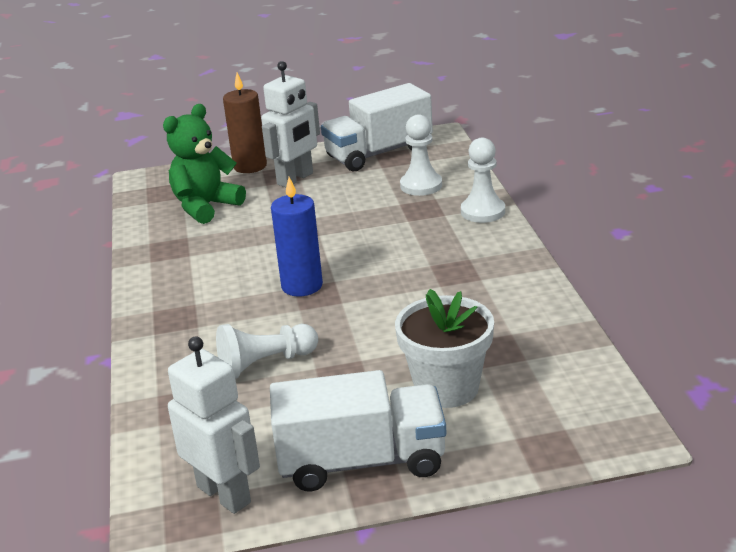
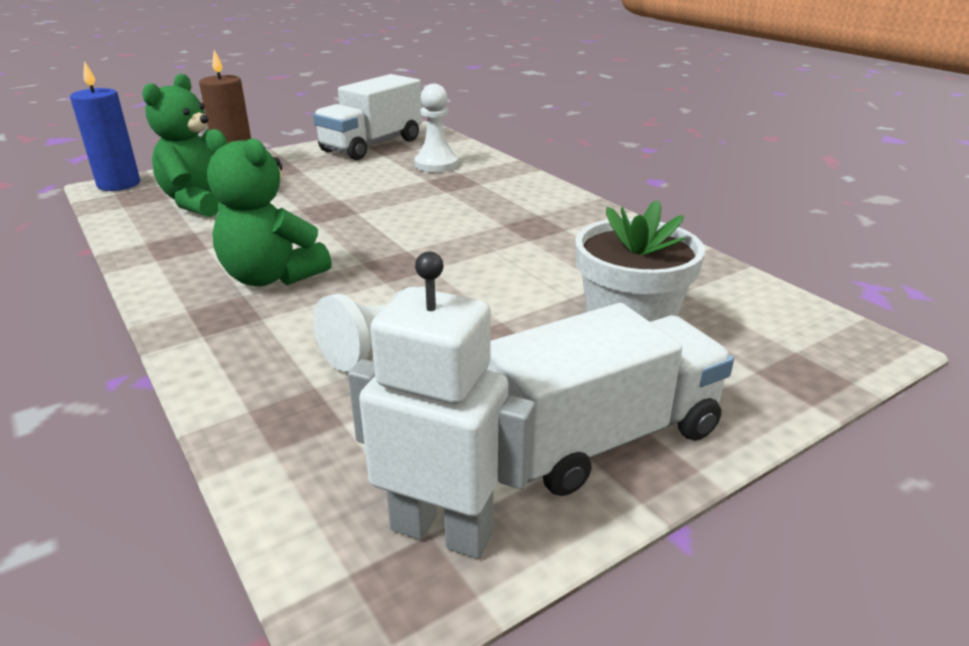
camera: 25 degrees left, 0 degrees up
white robot [261,61,320,187] -> none
blue candle [271,177,323,296] -> blue candle moved to [70,61,140,191]
white pawn [461,138,505,223] -> none
none -> green teddy bear [206,129,332,286]

